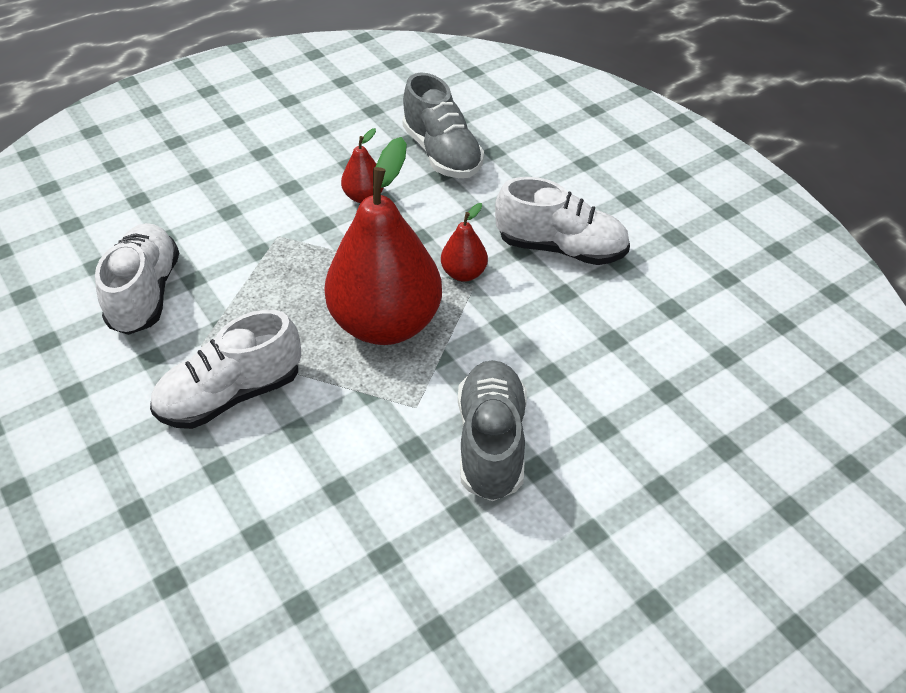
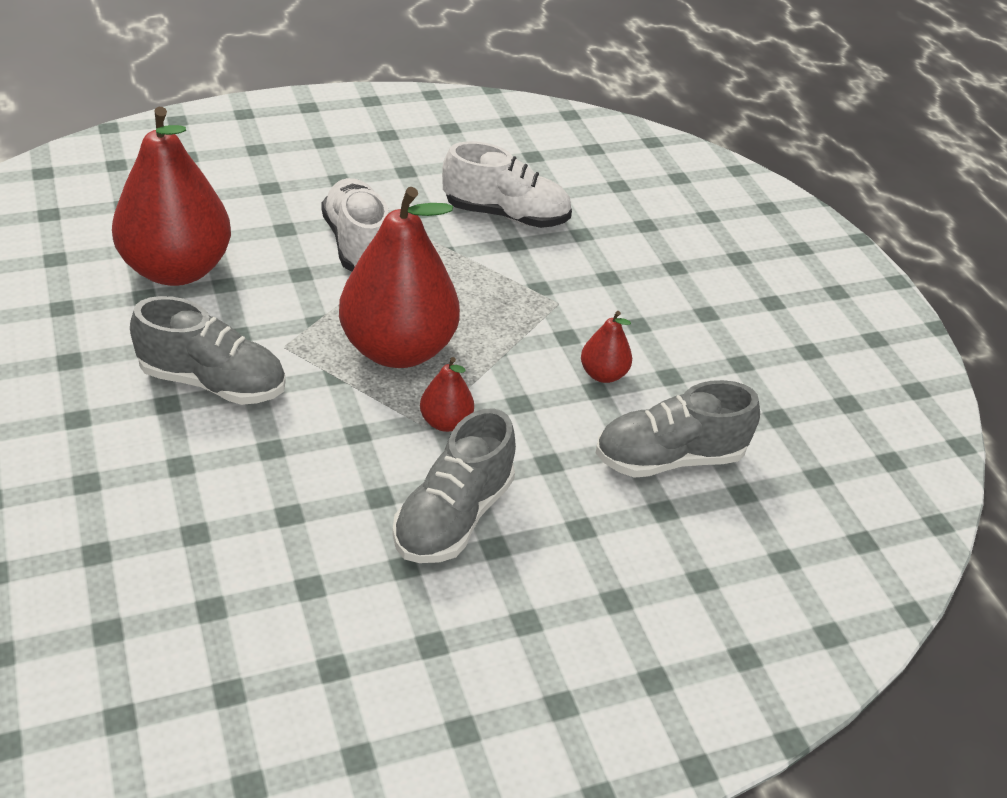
camera: 100 degrees right, 5 degrees down
white shoe [495,177,630,265] -> grey shoe [392,408,516,563]
none -> red pear [112,107,231,286]

